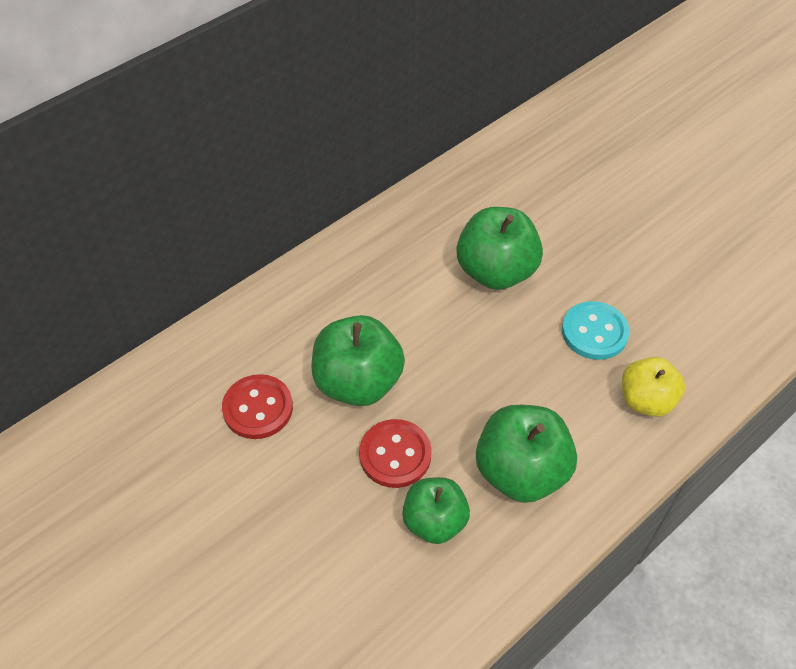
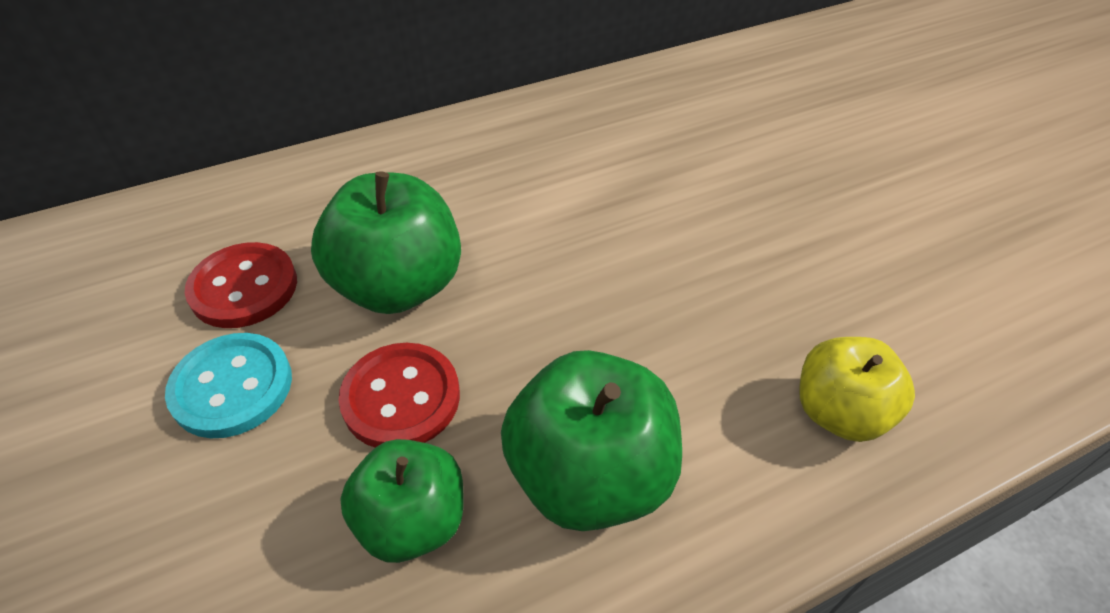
camera: 15 degrees right, 5 degrees down
green apple [457,207,543,290] -> none
turquoise button [562,301,630,360] -> turquoise button moved to [165,333,292,438]

